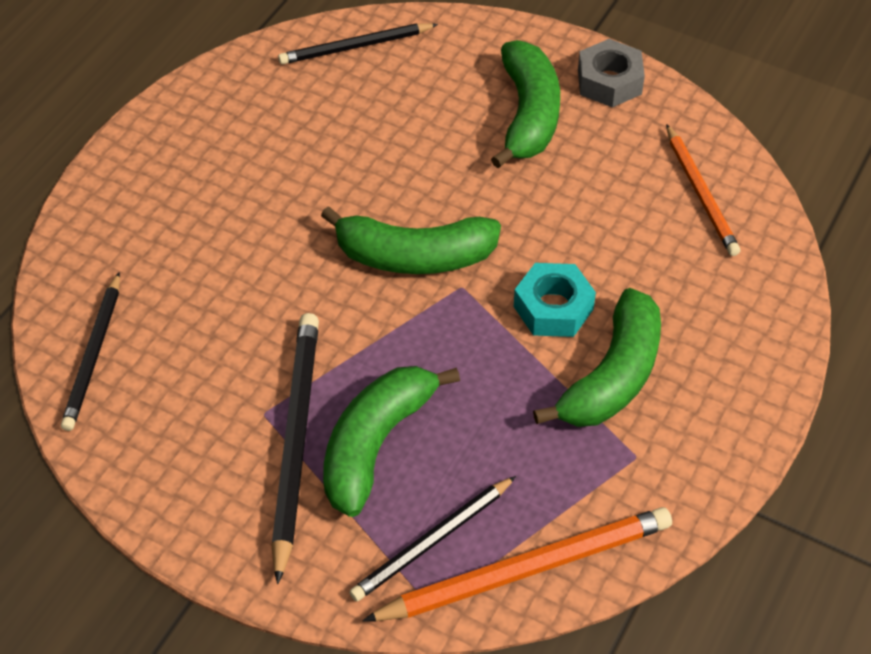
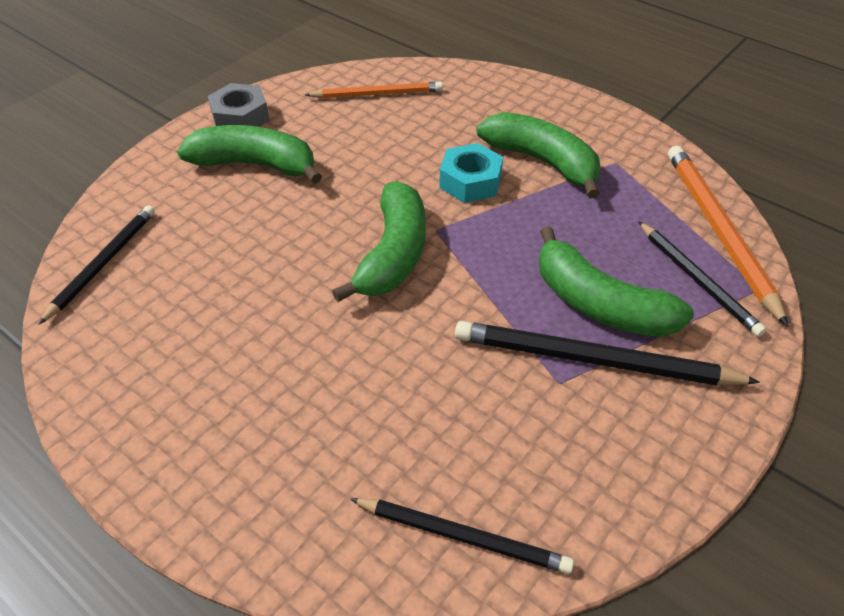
camera: 80 degrees left, 5 degrees down
black pencil [278,23,438,64] -> black pencil turned 150 degrees counterclockwise [39,206,155,324]

